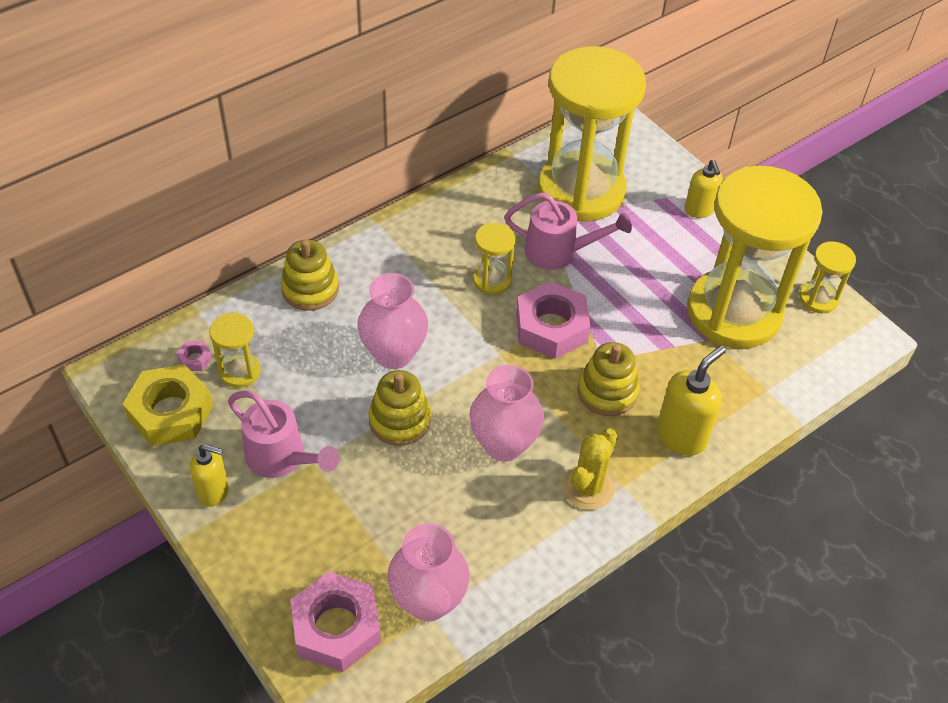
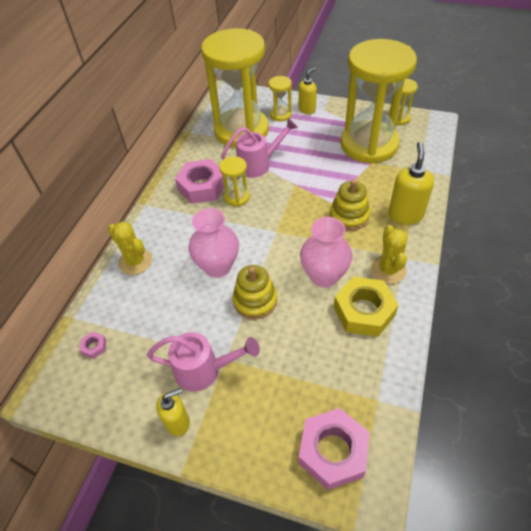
camera: 30 degrees left, 0 degrees up
yellow nut [123,364,213,446] -> yellow nut moved to [334,277,399,337]
yellow hourglass [209,313,261,388] -> yellow hourglass moved to [268,76,292,121]
yellow stacking toy [281,239,339,311] -> yellow cactus [108,222,152,275]
pink vase [387,523,470,621] -> none
pink nut [516,281,590,359] -> pink nut moved to [175,159,224,204]
yellow soap dispenser [685,160,723,218] -> yellow soap dispenser turned 90 degrees counterclockwise [299,68,317,114]

